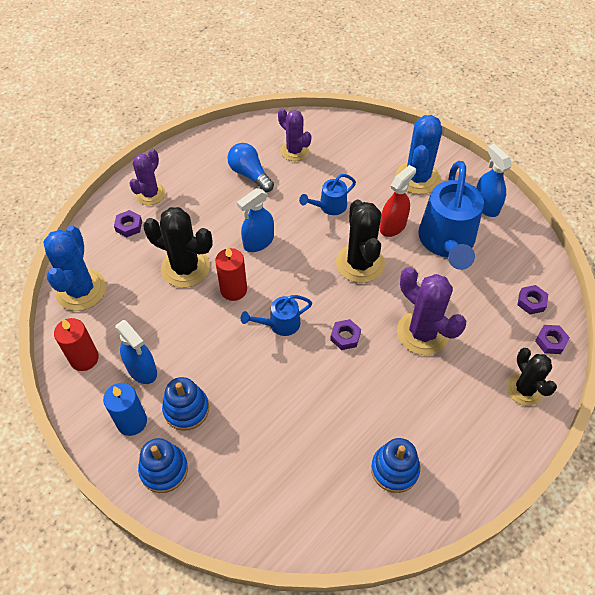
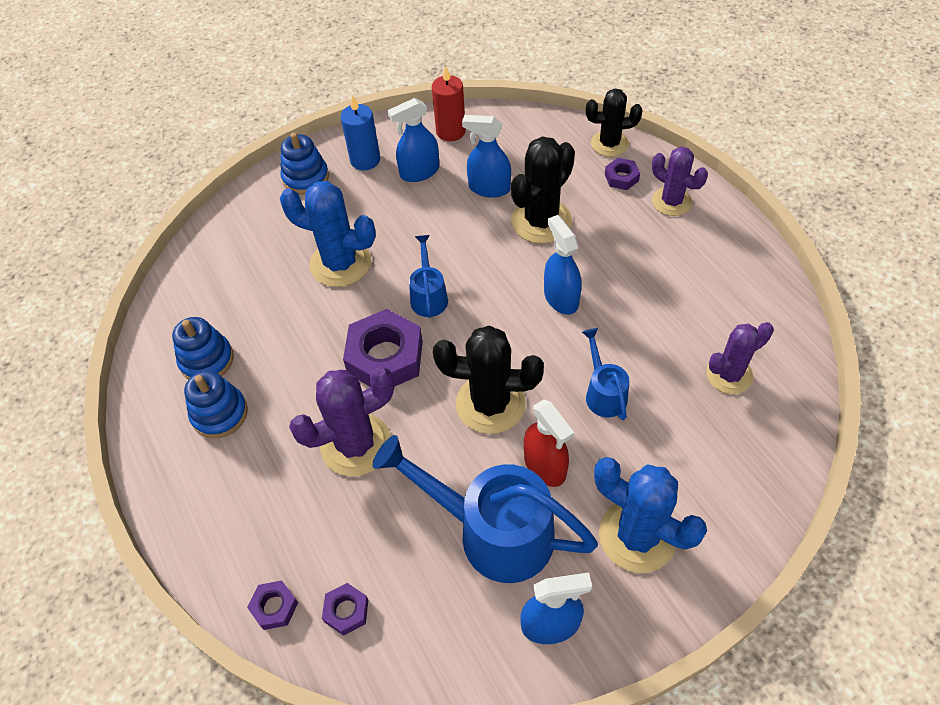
camera: 110 degrees right, 0 degrees up
blue cactus [43,226,106,311] -> blue cactus moved to [280,181,376,287]
blue stacking toy [162,377,209,431] -> blue stacking toy moved to [184,371,248,438]
red candle [215,246,247,301] -> none
blue light bulb [227,143,274,192] -> none
purple nut [330,319,361,350] -> purple nut [343,309,423,387], size x2.06
black cactus [507,348,557,406] -> black cactus moved to [586,89,643,157]
none -> blue spray bottle [462,115,511,198]

